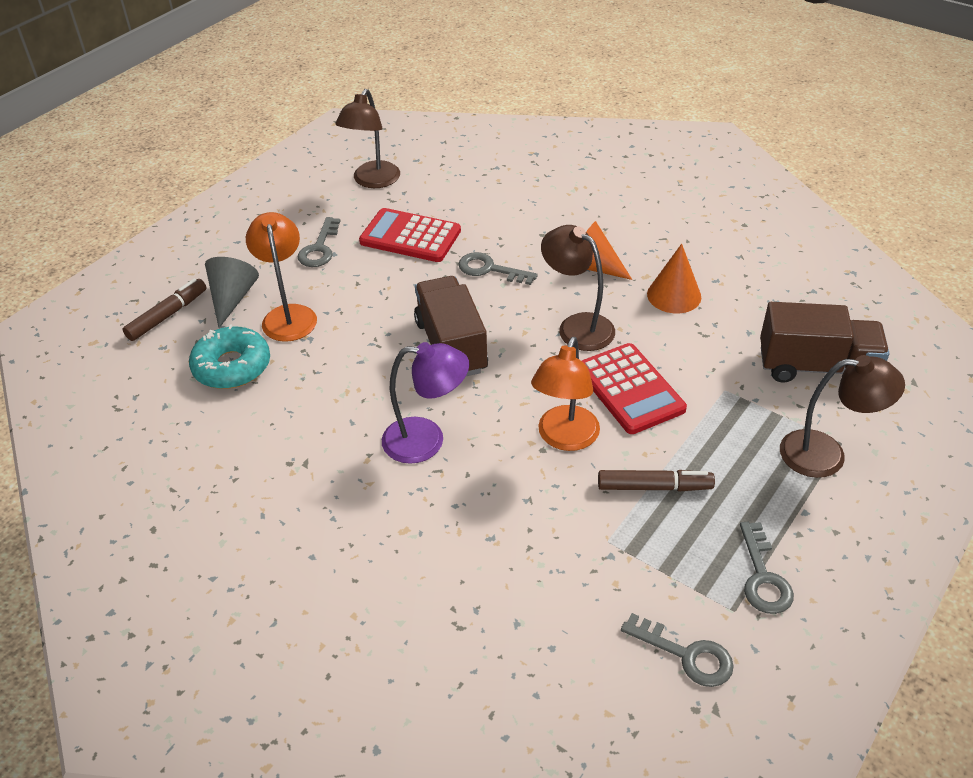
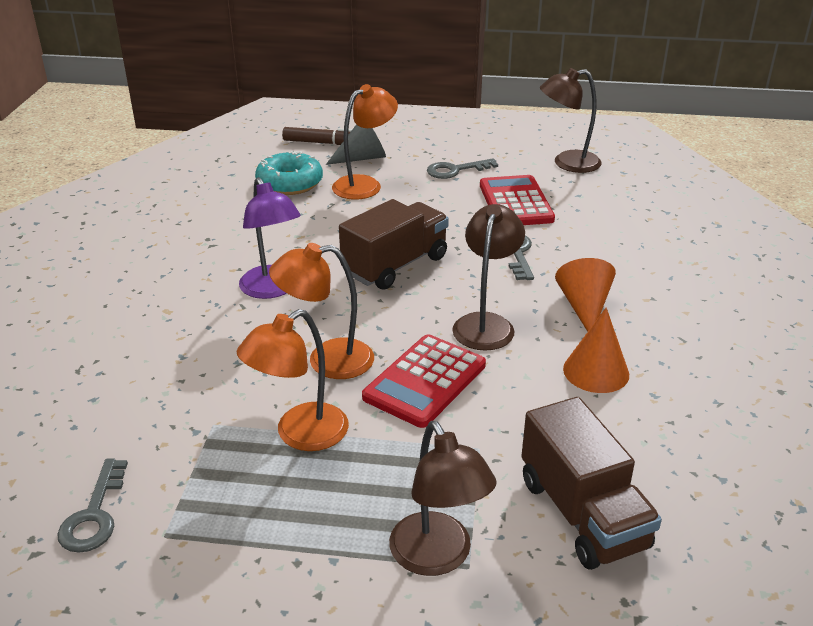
camera: 60 degrees right, 10 degrees down
brown marker [598,470,715,491] -> orange lamp [237,309,349,451]
grey key [740,522,794,614] -> none

